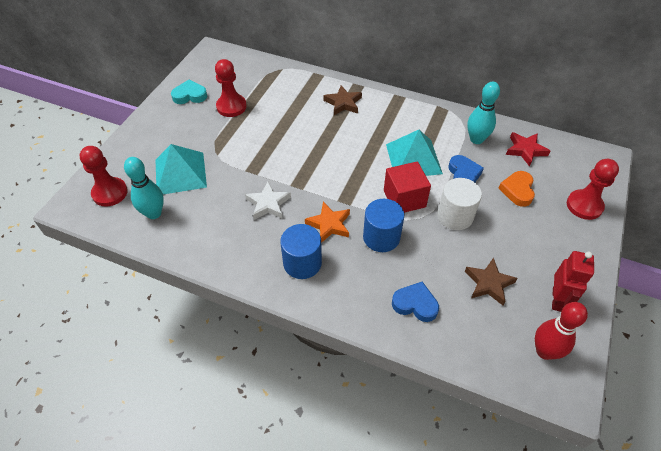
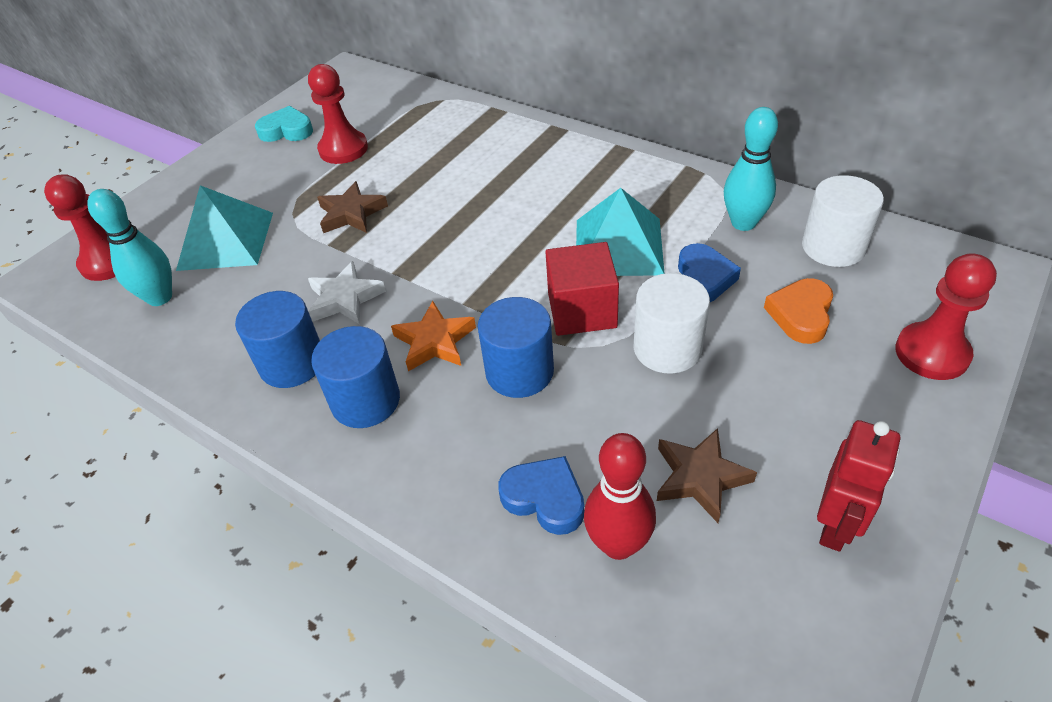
camera: 15 degrees right, 5 degrees down
brown star [324,85,362,115] -> brown star moved to [317,181,388,233]
red star [506,132,550,167] -> white cylinder [802,175,884,267]
red bowling pin [535,302,588,360] -> red bowling pin moved to [584,433,656,560]
none -> blue cylinder [235,291,320,388]

